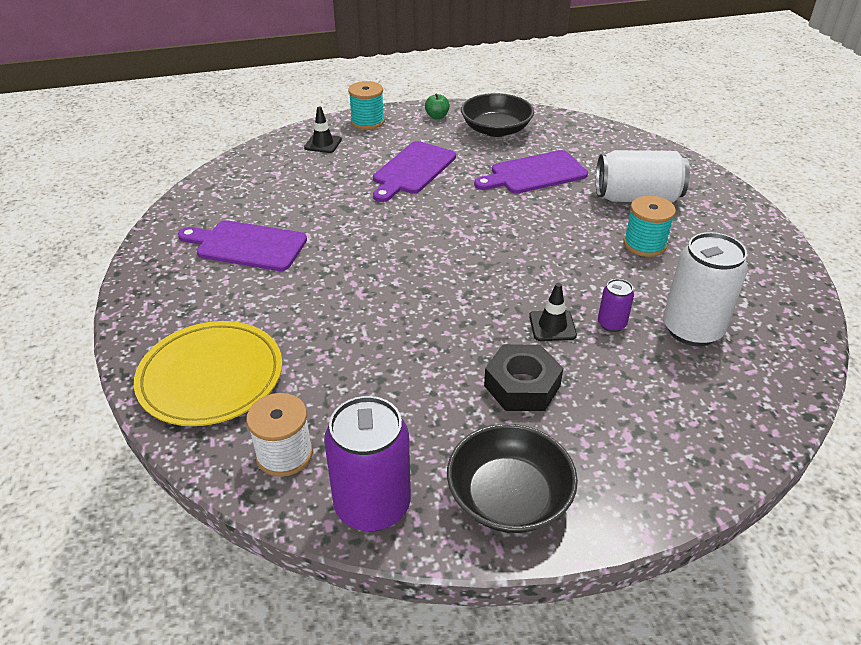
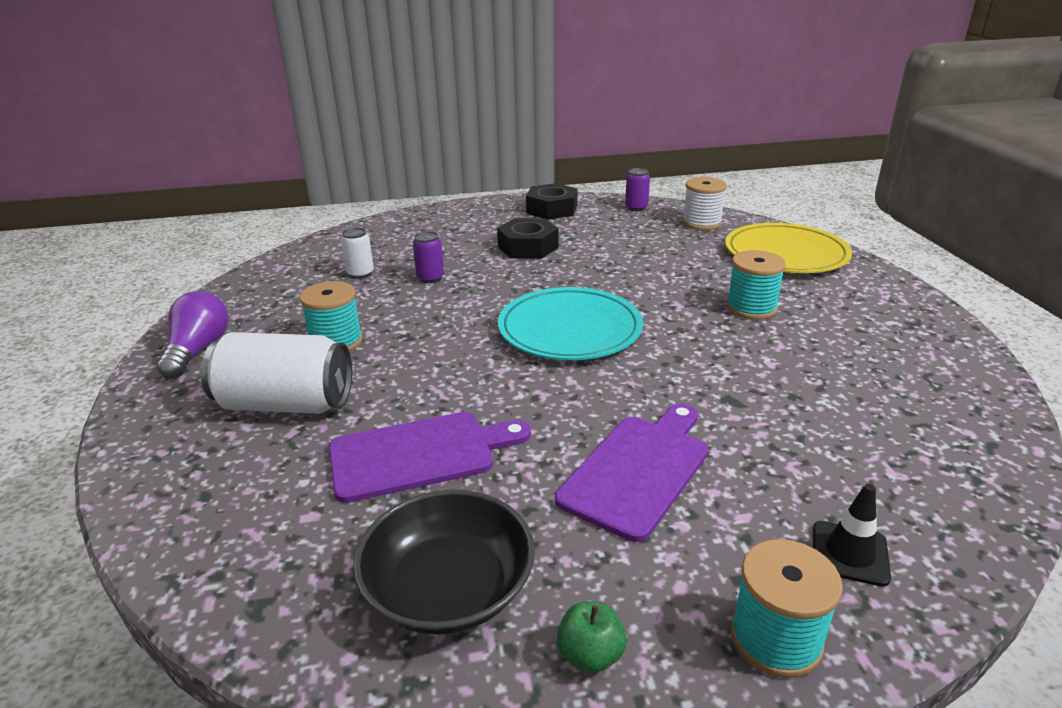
camera: 175 degrees left, 10 degrees down
purple cutting board [178,220,307,271] -> none
purple can [324,396,411,532] -> purple can [625,168,650,211], size x0.48
black bowl [447,424,578,533] -> black nut [526,183,577,220]
black traffic cone [529,283,577,341] -> none
white can [663,232,748,346] -> white can [341,227,374,279], size x0.48
none -> purple light bulb [157,291,228,379]
none -> turquoise plate [498,287,643,360]
none -> turquoise spool [726,250,786,320]

